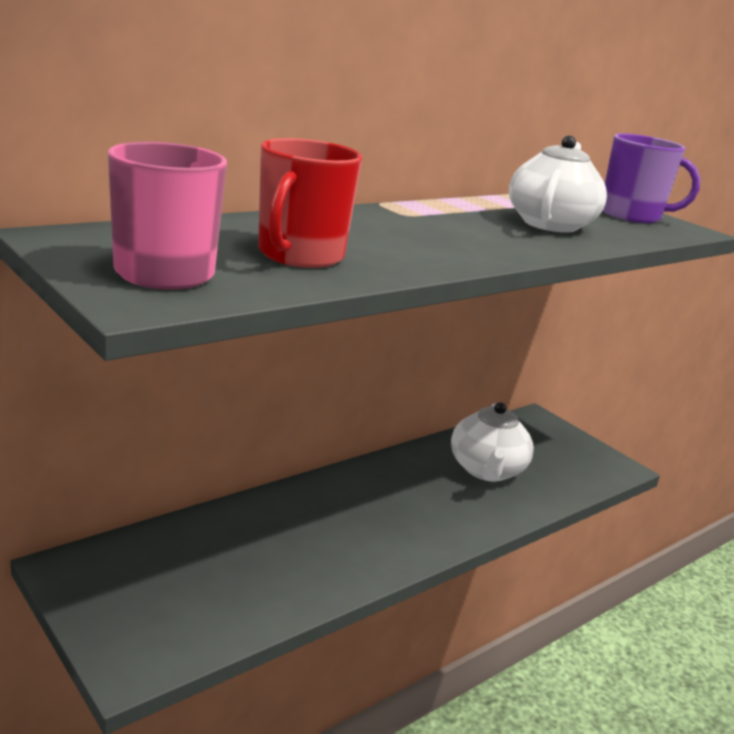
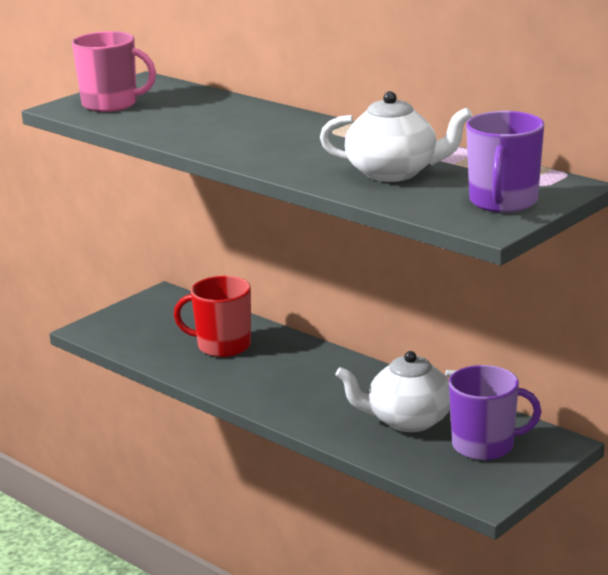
camera: 85 degrees right, 0 degrees up
red mug [258,138,362,268] -> red mug moved to [174,276,251,357]
none -> purple mug [449,365,541,460]

